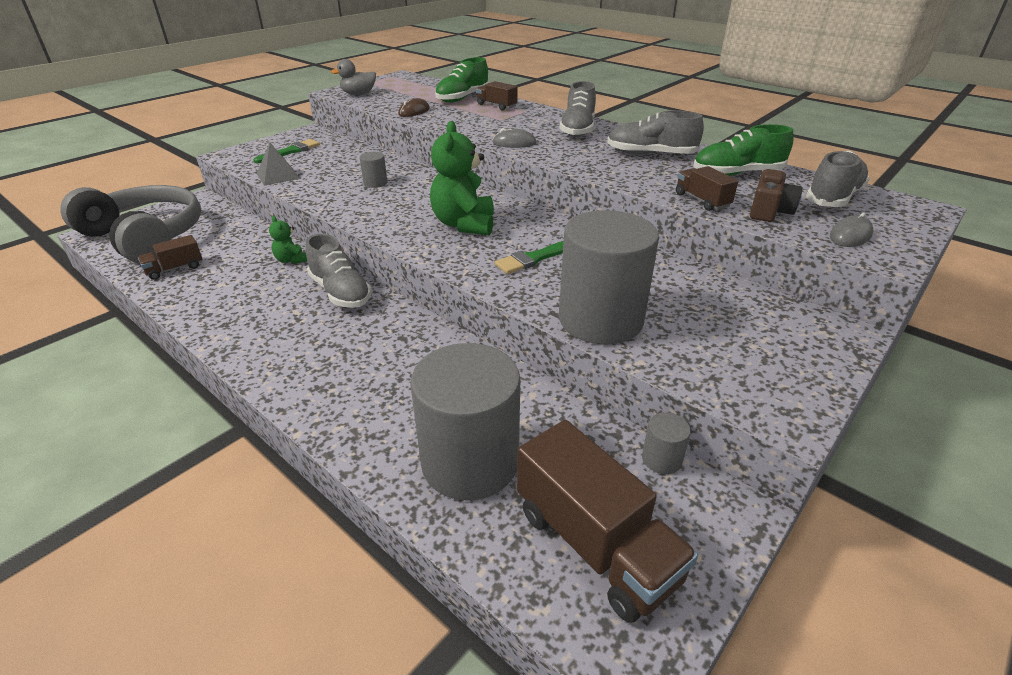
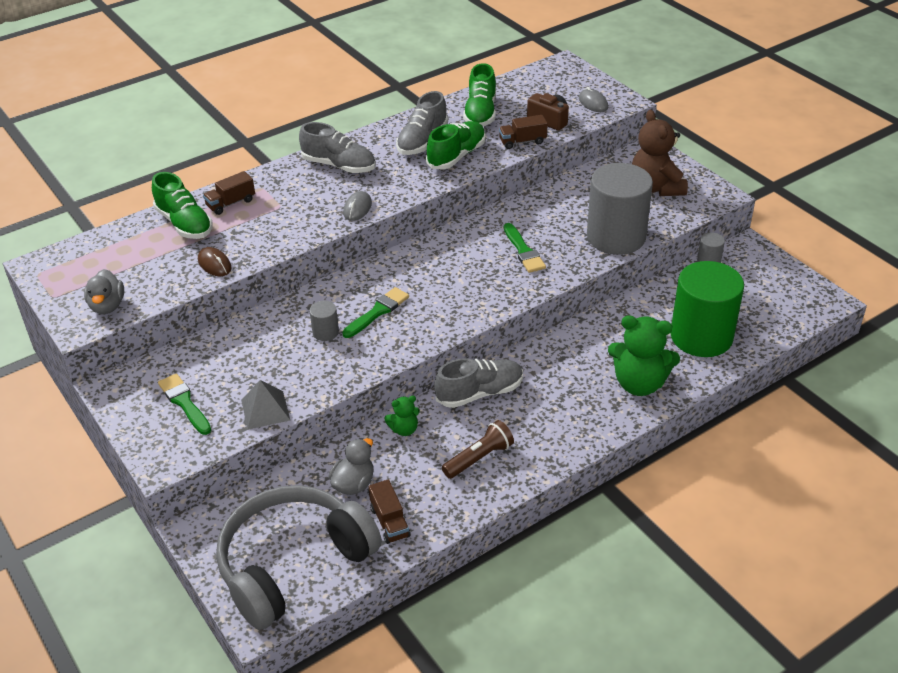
camera: 75 degrees left, 5 degrees up
grey cylinder [410,343,520,501] -> green cylinder [671,261,744,357]
green teddy bear [430,121,494,235] -> green teddy bear moved to [608,315,680,396]
brown truck [517,420,698,623] -> none
grey shoe [806,151,870,207] -> none
none -> grey duck [328,438,374,495]
none -> green brush [342,287,409,338]
none -> green shoe [426,121,486,170]
none -> brown flashlight [442,420,514,479]
none -> brown teddy bear [632,110,688,196]

